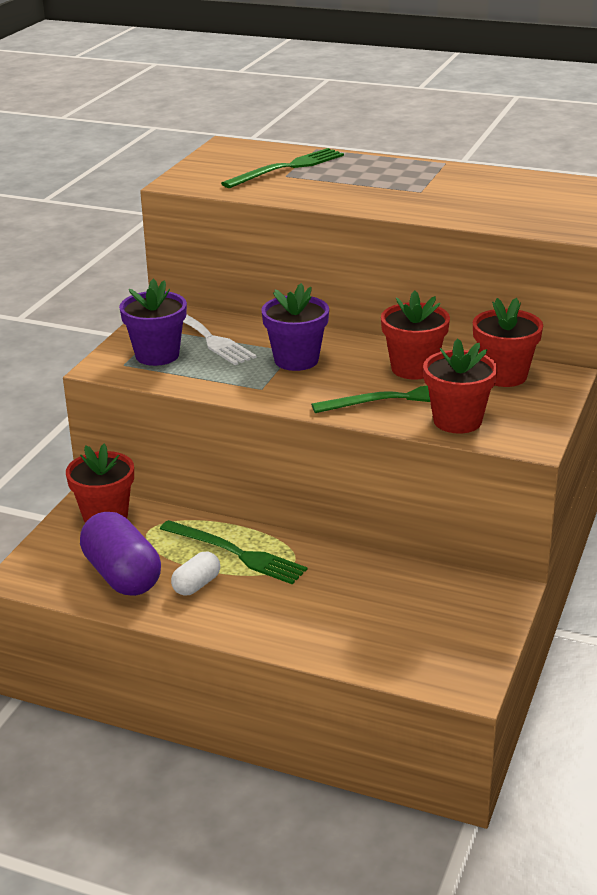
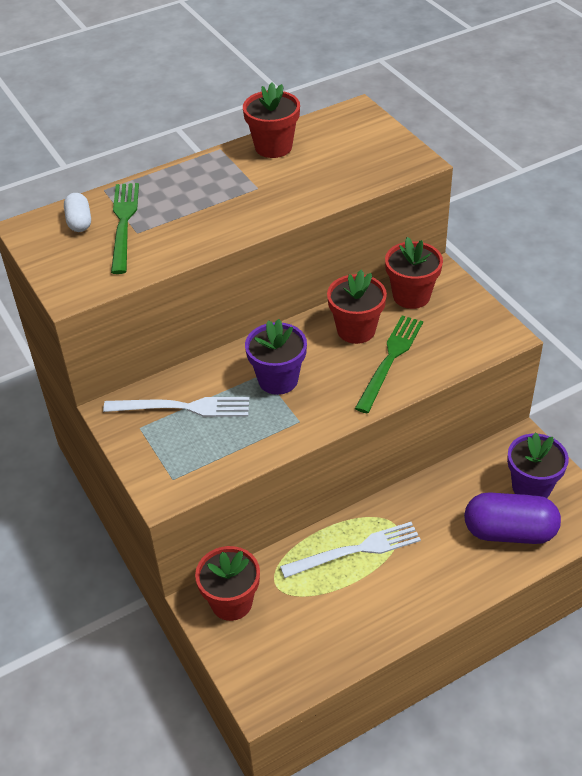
camera: 50 degrees left, 15 degrees up
purple capsule [80,512,161,596] -> purple capsule moved to [464,492,561,544]
purple flower pot [119,279,187,366] -> purple flower pot moved to [507,432,569,498]
green fork [160,520,308,584] -> white fork [280,522,421,578]
white capsule [171,552,220,596] -> white capsule moved to [64,193,91,232]
red flower pot [423,338,498,434] -> red flower pot moved to [243,83,300,158]

